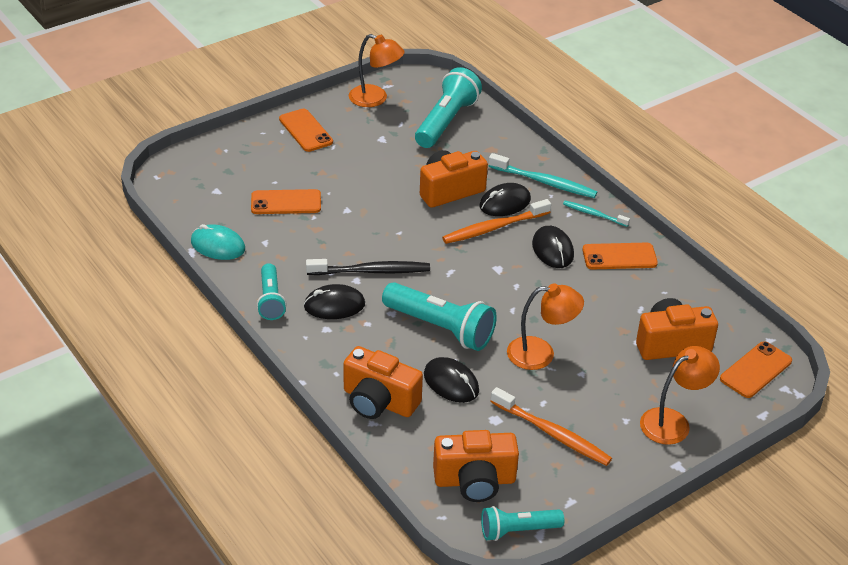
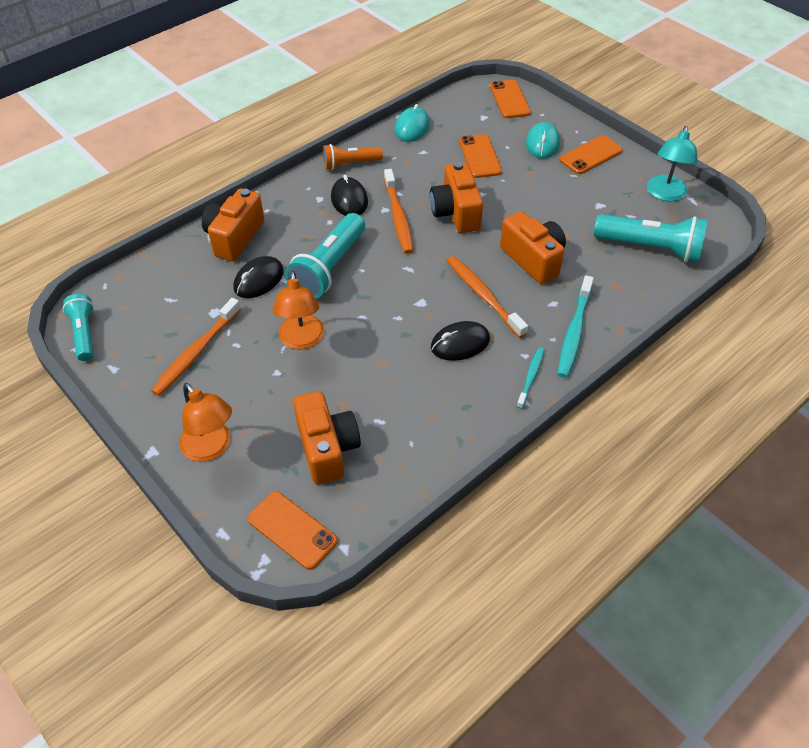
camera: 85 degrees right, 10 degrees up
turquoise flashlight [257,263,287,320] -> orange flashlight [323,144,383,170]
black toothbrush [306,259,430,275] -> orange toothbrush [384,169,413,254]
orange lamp [349,34,405,107] -> turquoise lamp [647,126,698,201]
orange camera [433,430,519,502] -> orange camera moved to [430,162,483,233]
black mouse [480,183,531,216] -> none
orange phone [582,242,658,269] -> orange phone moved to [490,80,531,118]
none -> turquoise mouse [526,122,560,159]

